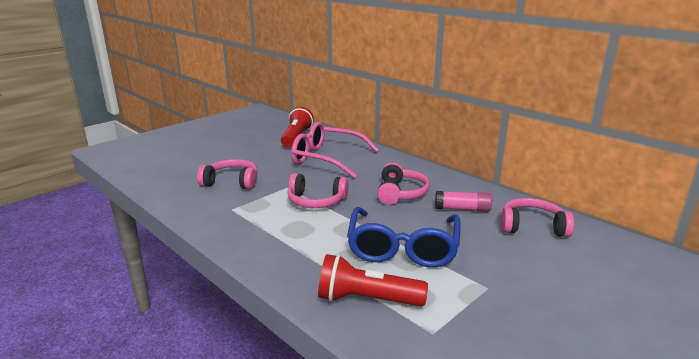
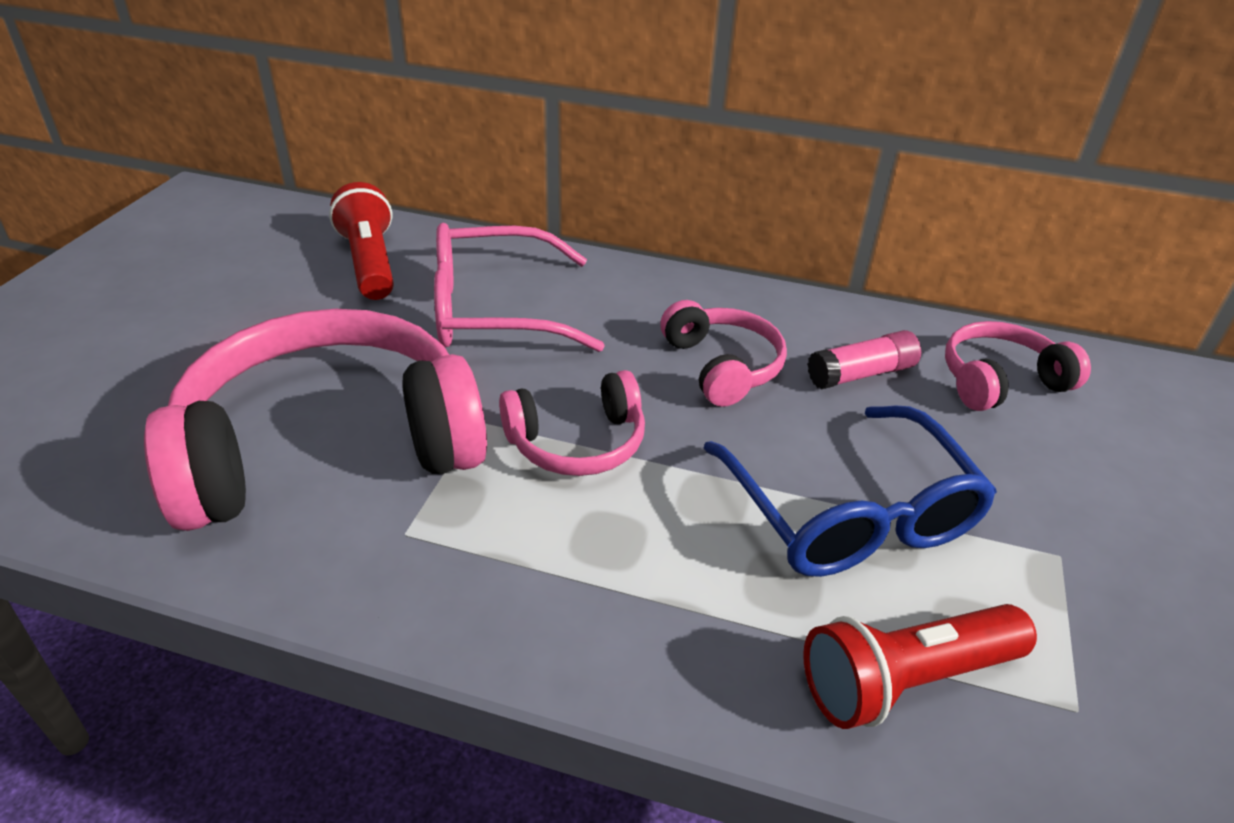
camera: 30 degrees left, 15 degrees up
pink headphones [197,159,257,189] -> pink headphones [144,309,487,531], size x2.03

